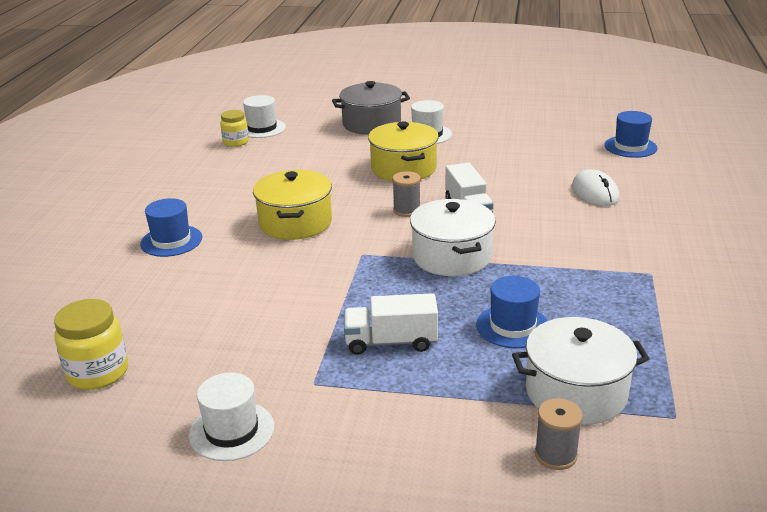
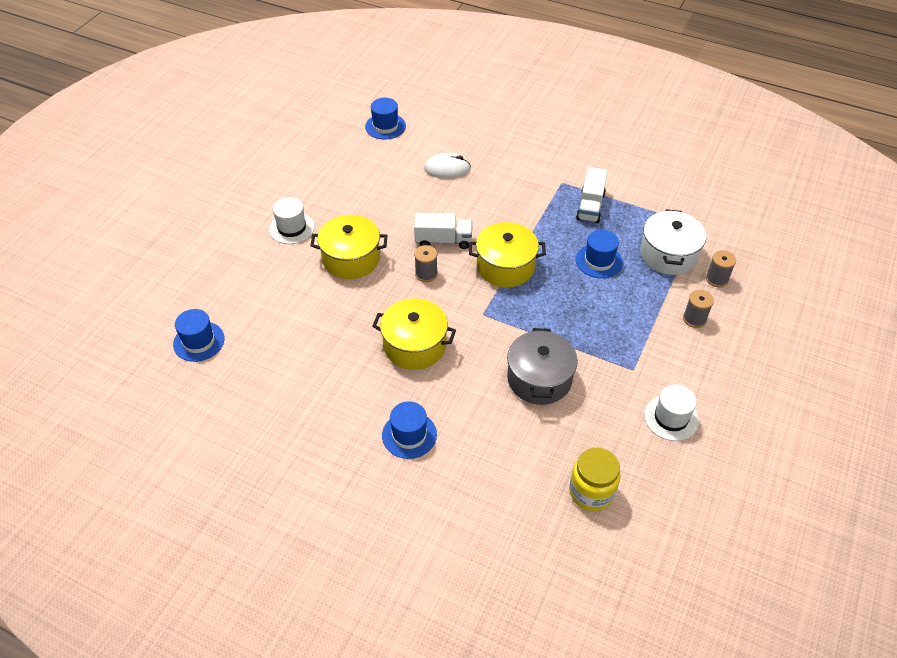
camera: 75 degrees left, 20 degrees up
yellow jar [220,110,249,147] -> none
white hat [243,95,286,138] -> blue hat [173,309,225,362]
grey pot [332,81,410,135] -> grey pot moved to [507,328,578,405]
white truck [344,293,438,355] -> white truck moved to [576,167,608,223]
white pot [410,199,496,276] -> yellow pot [469,222,546,287]
none -> grey spool [683,290,714,328]

